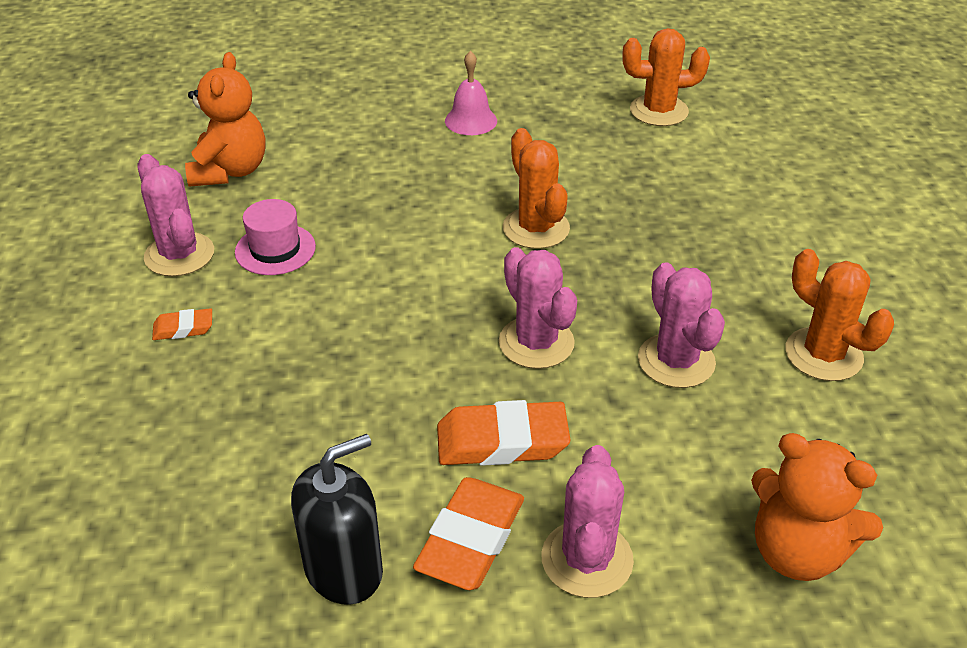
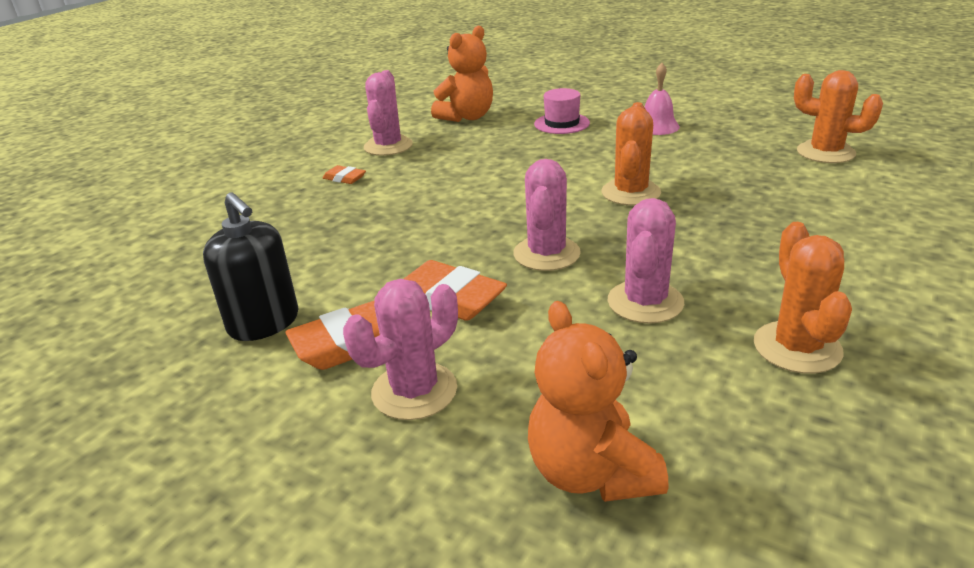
camera: 40 degrees right, 10 degrees down
pink hat [235,199,316,275] -> pink hat moved to [534,88,590,134]
black soap dispenser [291,434,383,605] -> black soap dispenser turned 45 degrees clockwise [203,192,299,341]

